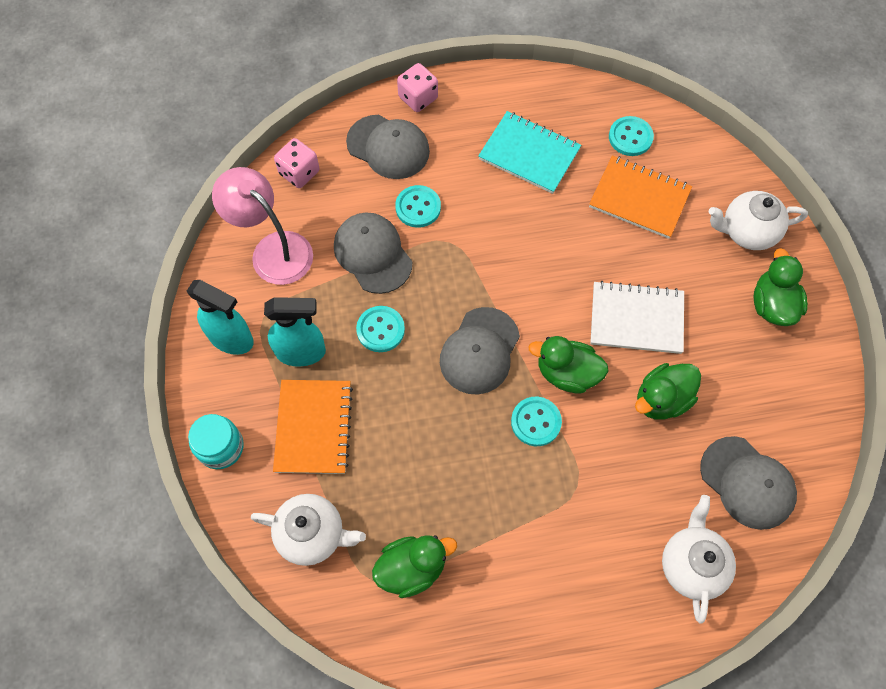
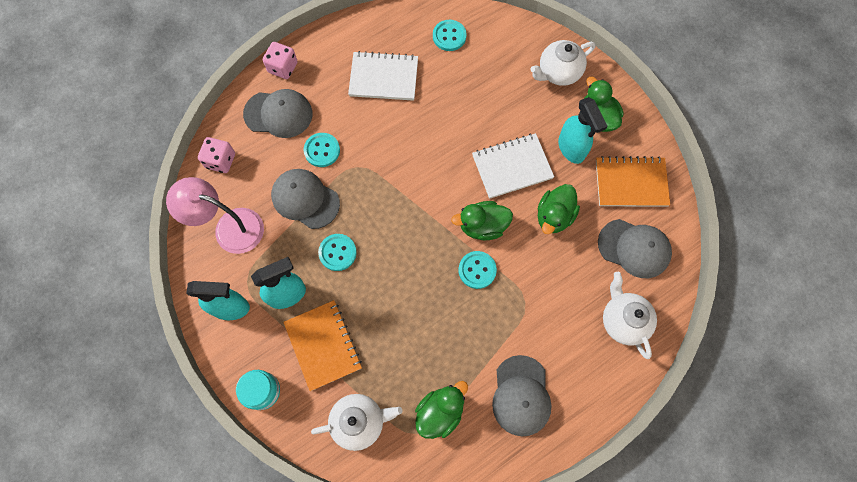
camera: 25 degrees left, 5 degrees up
grey cap [440,307,520,394] -> grey cap moved to [492,355,552,436]
turquoise notebook [478,111,581,194] -> white notebook [348,51,418,101]
orange notebook [589,155,692,239] -> orange notebook moved to [596,156,670,207]
none -> turquoise spray bottle [558,97,608,164]

